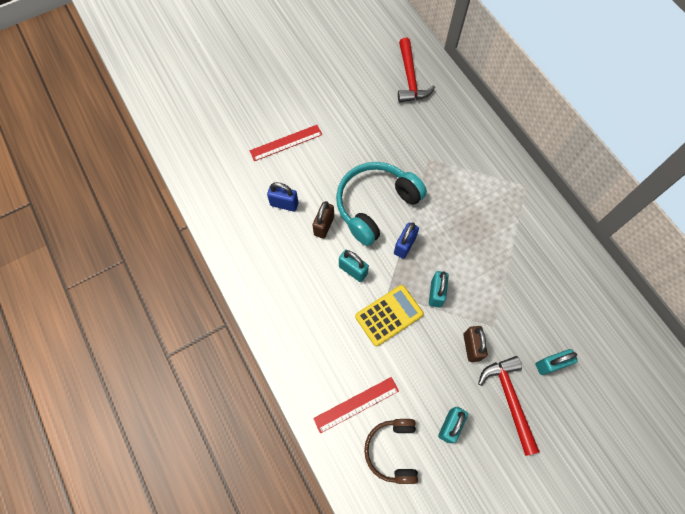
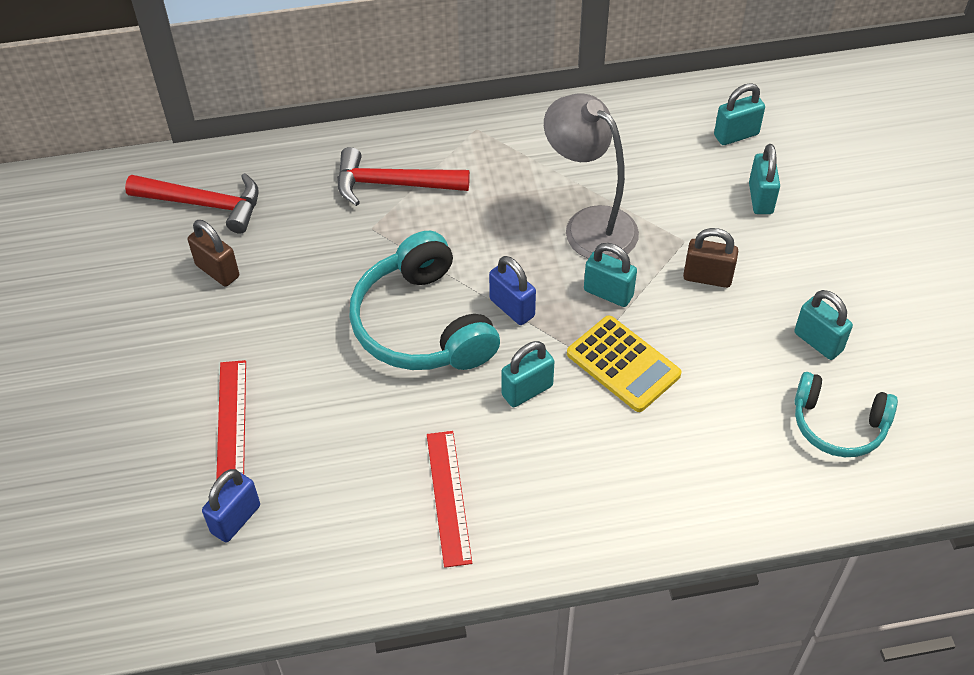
camera: 70 degrees left, 15 degrees down
blue padlock [267,182,298,212] -> blue padlock moved to [202,469,260,542]
brown padlock [313,201,334,239] -> brown padlock moved to [188,220,239,287]
red ruler [313,377,399,433] -> red ruler moved to [427,431,472,568]
yellow calculator [355,285,424,346] -> yellow calculator turned 150 degrees clockwise [567,316,682,412]
brown headphones [364,419,418,484] -> turquoise headphones [794,372,898,457]
red hammer [478,356,540,456] -> red hammer moved to [337,147,470,206]
none -> grey lamp [544,93,639,259]
none -> turquoise padlock [714,83,765,145]

